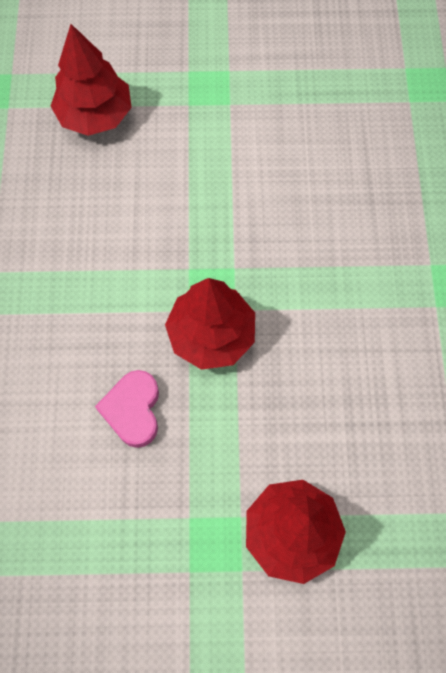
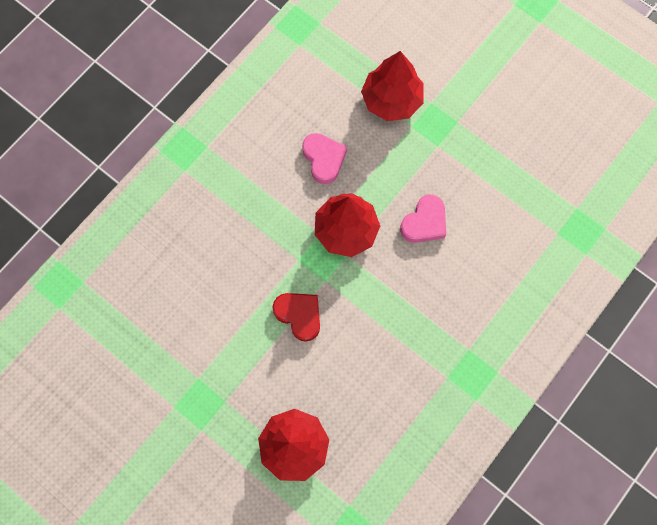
camera: 140 degrees left, 5 degrees up
none -> red heart [273,293,320,342]
none -> pink heart [302,133,347,184]

